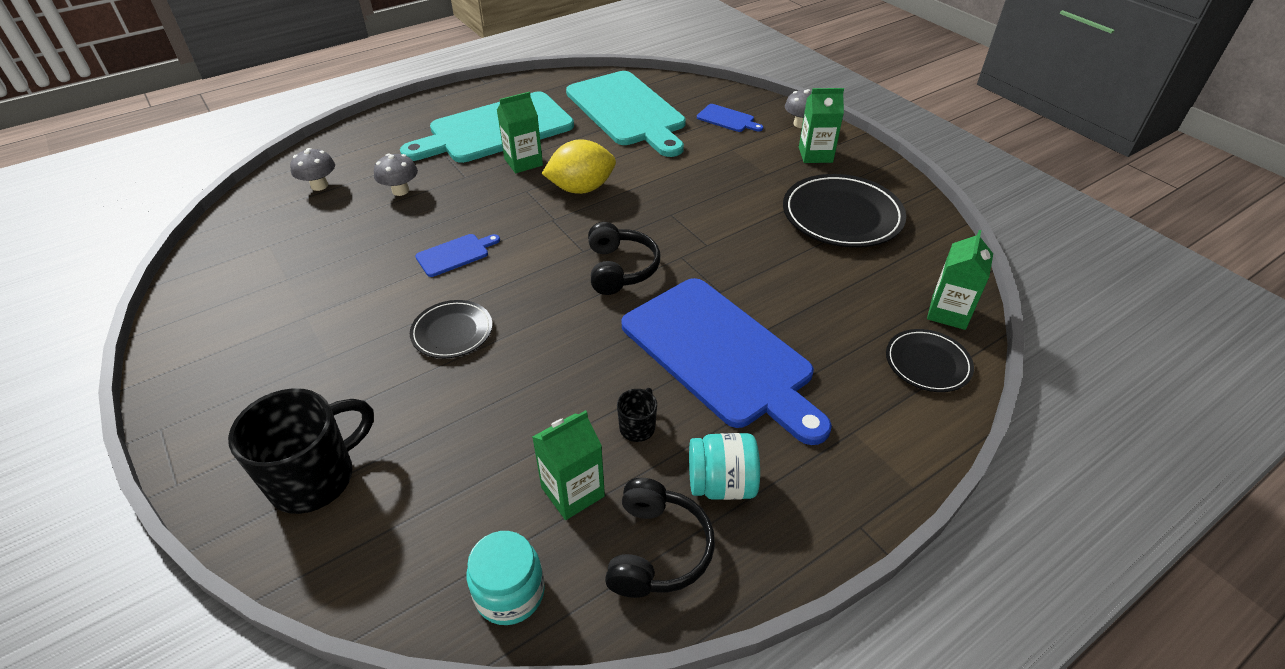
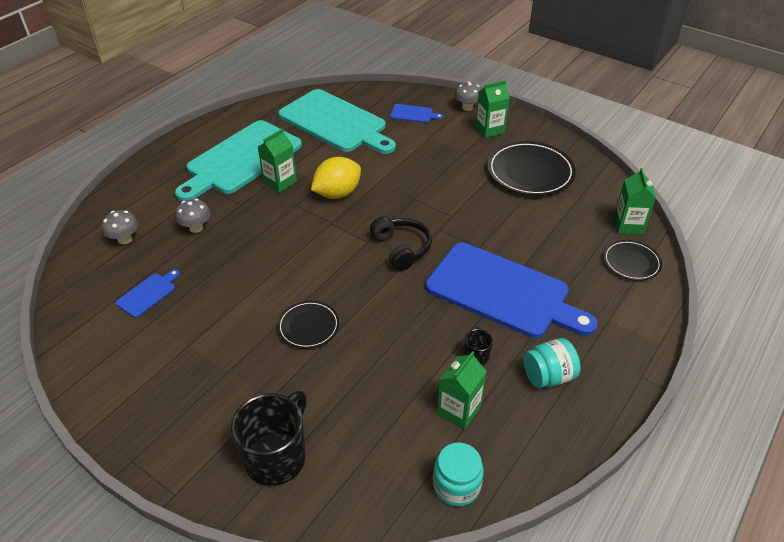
camera: 20 degrees left, 0 degrees up
blue cutting board [415,234,500,277] -> blue cutting board moved to [116,269,180,318]
black headphones [605,478,715,598] -> none

